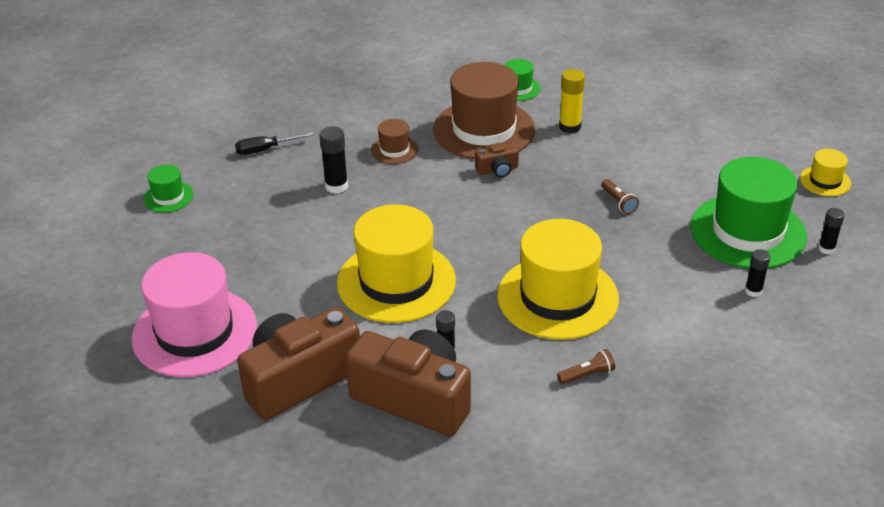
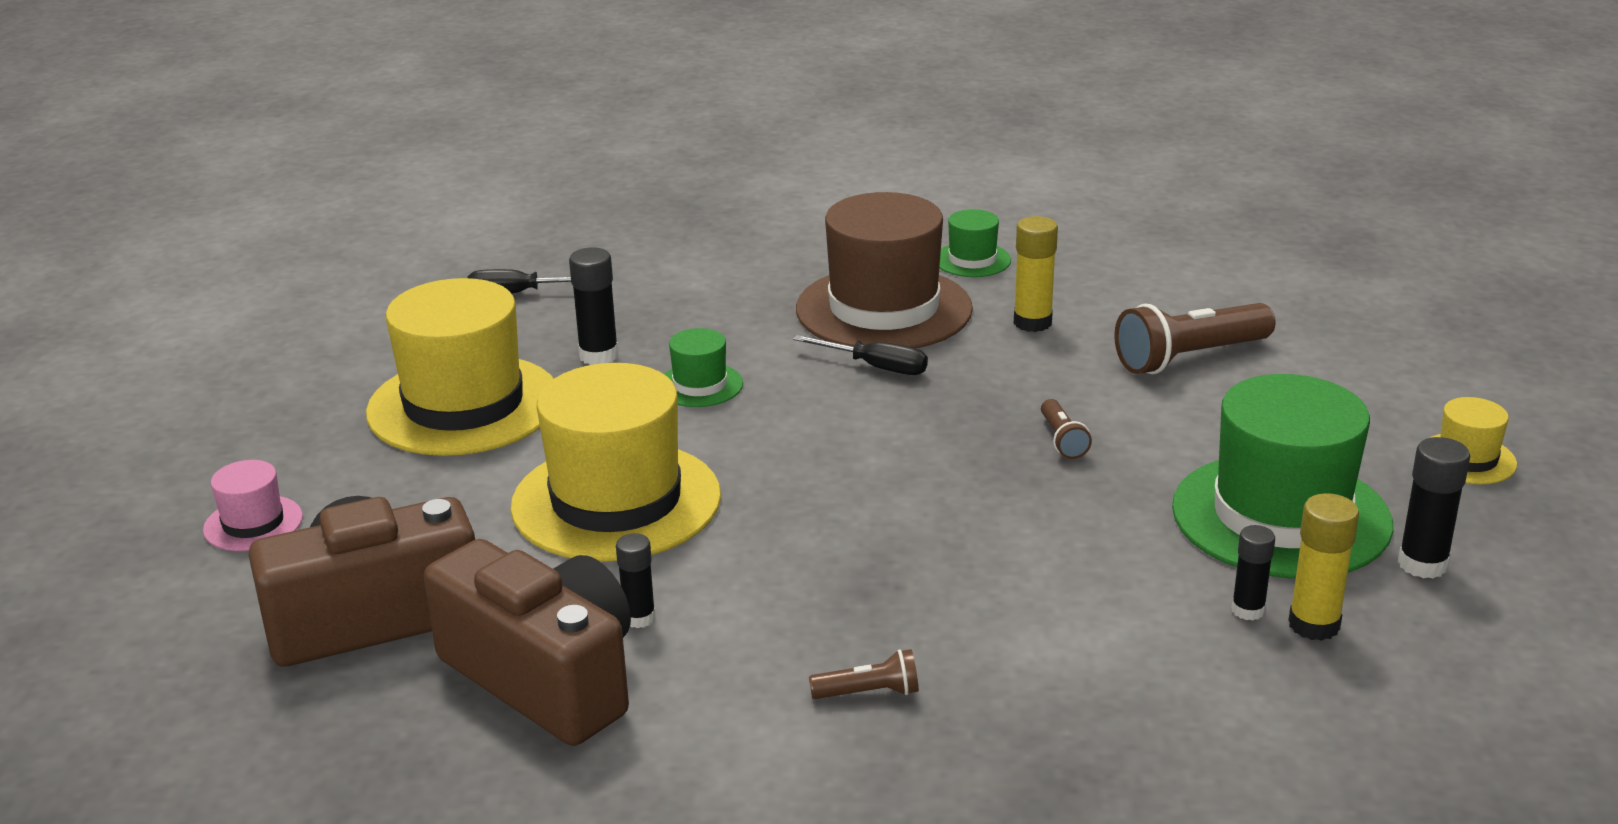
camera: 15 degrees right, 10 degrees down
pink hat [132,252,257,377] -> pink hat [203,460,303,551], size x0.46
green hat [143,164,194,212] -> green hat moved to [664,328,743,407]
brown hat [371,119,418,164] -> none
brown camera [475,143,519,178] -> black screwdriver [793,335,928,375]
yellow hat [497,219,619,340] -> yellow hat moved to [366,278,554,456]
black glue stick [818,208,845,254] -> black glue stick [1398,437,1470,579], size x1.51
none -> brown flashlight [1114,303,1276,374]
none -> yellow glue stick [1288,493,1359,641]

